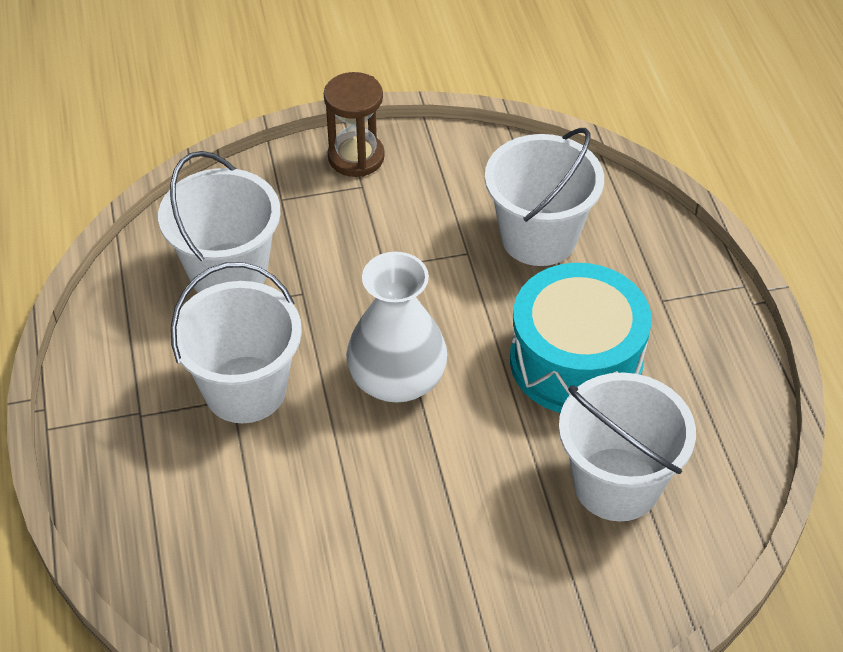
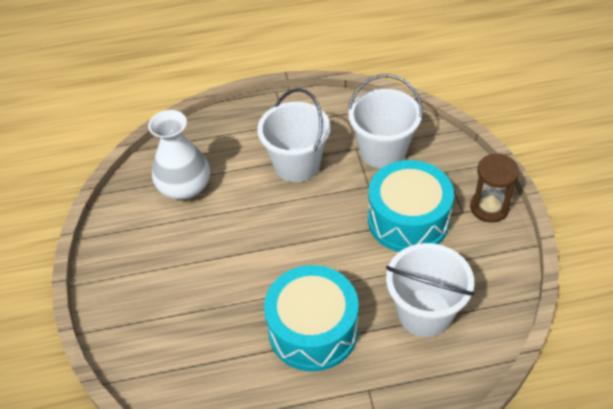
camera: 95 degrees right, 0 degrees up
white vase [346,252,448,403] -> white vase moved to [148,110,210,199]
white bucket [559,372,696,521] -> none
none -> turquoise drum [368,160,454,252]

